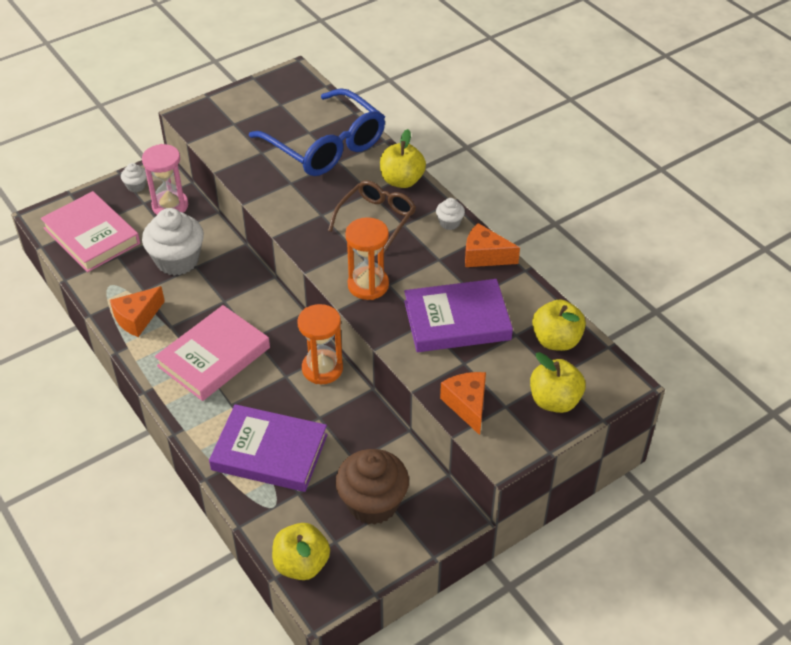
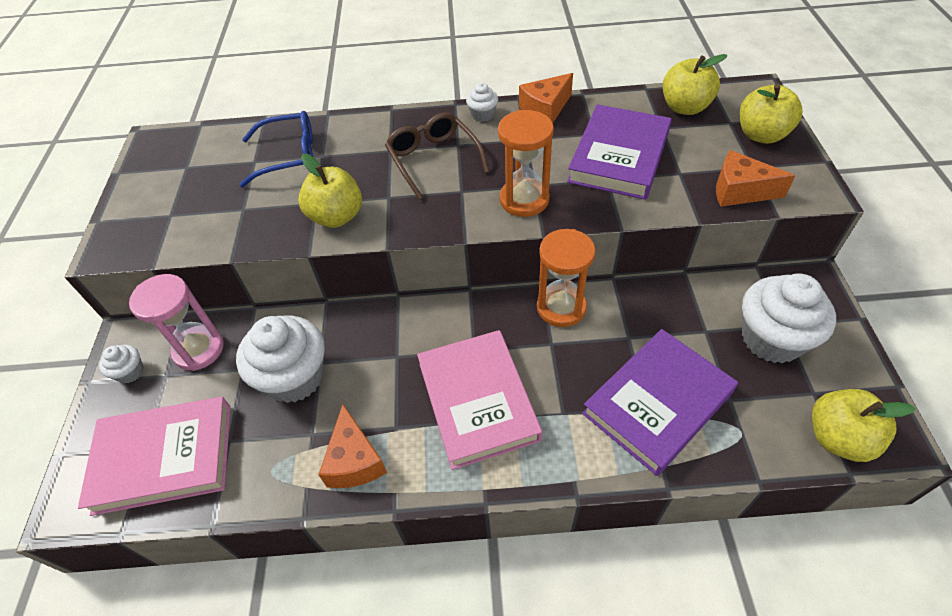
camera: 55 degrees left, 5 degrees up
blue glasses [249,88,385,176] -> blue glasses [239,111,313,187], size x0.61
brown cupcake [335,449,409,525] -> white cupcake [742,273,836,363]
yellow apple [380,129,426,188] -> yellow apple moved to [298,154,362,228]

